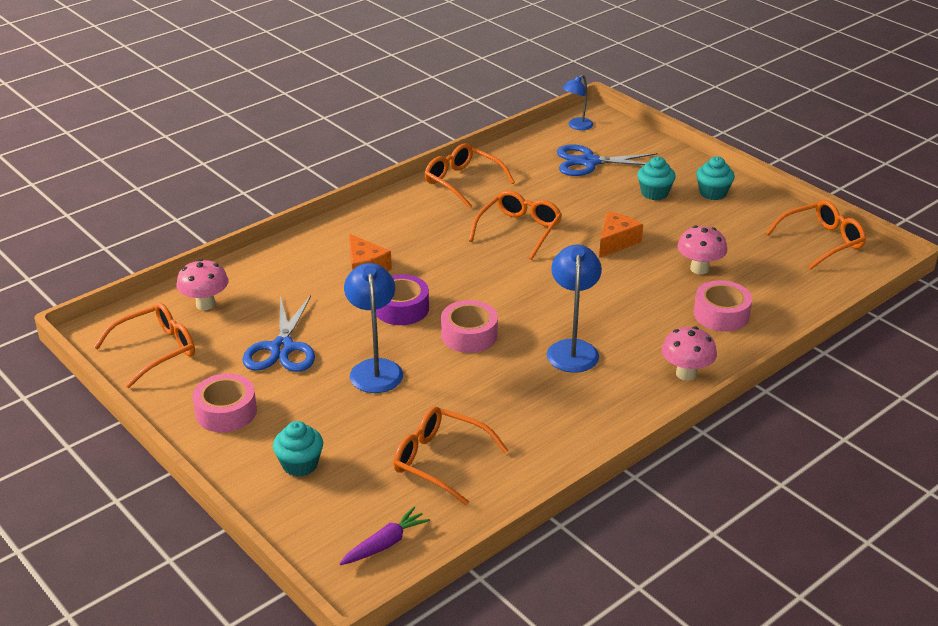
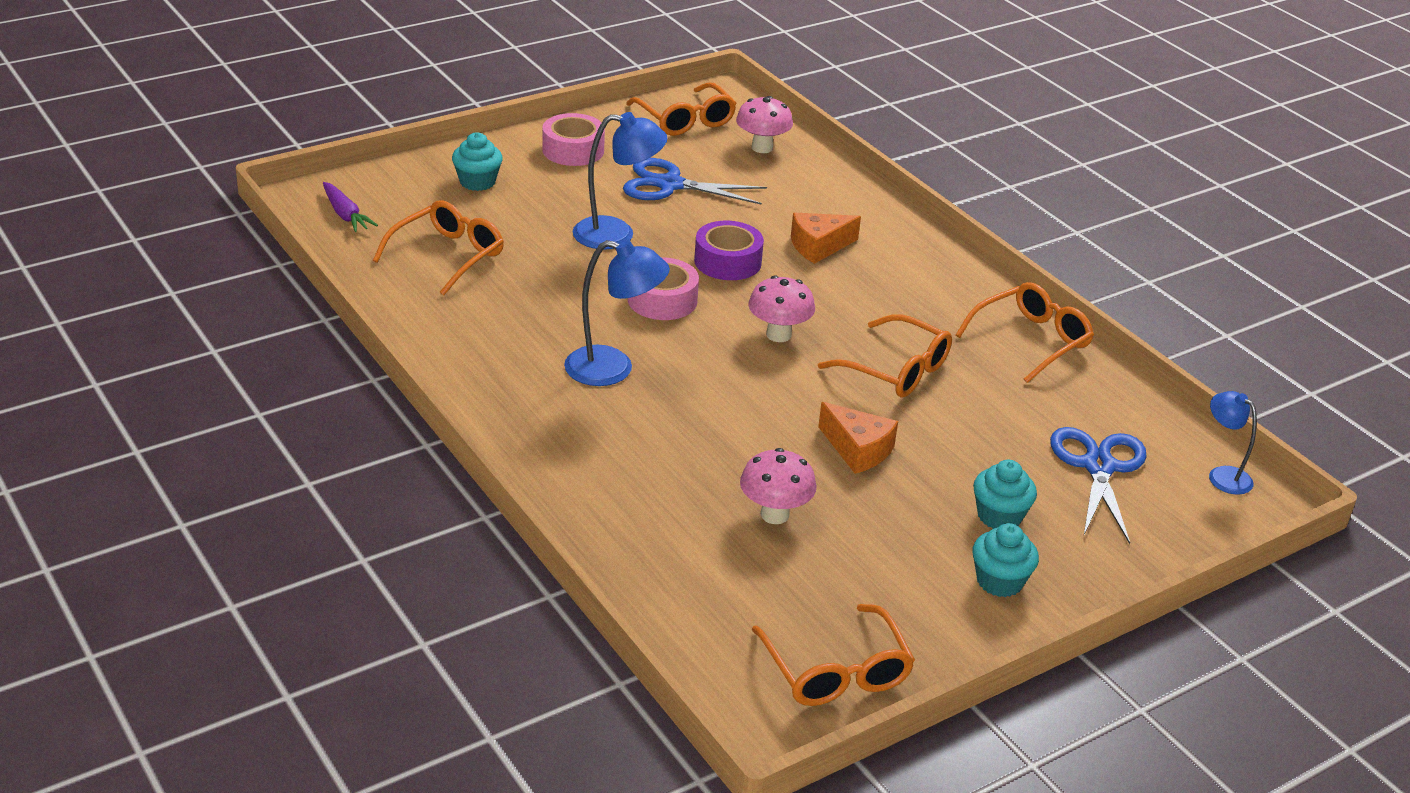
camera: 95 degrees right, 0 degrees up
pink mushroom [661,327,717,381] -> pink mushroom moved to [748,275,815,342]
pink tape [694,280,752,332] -> none

